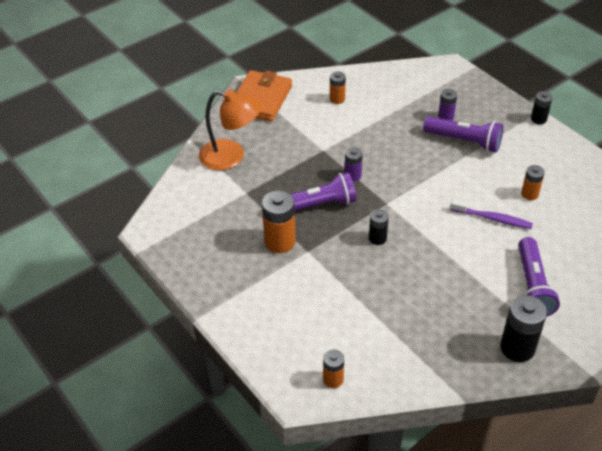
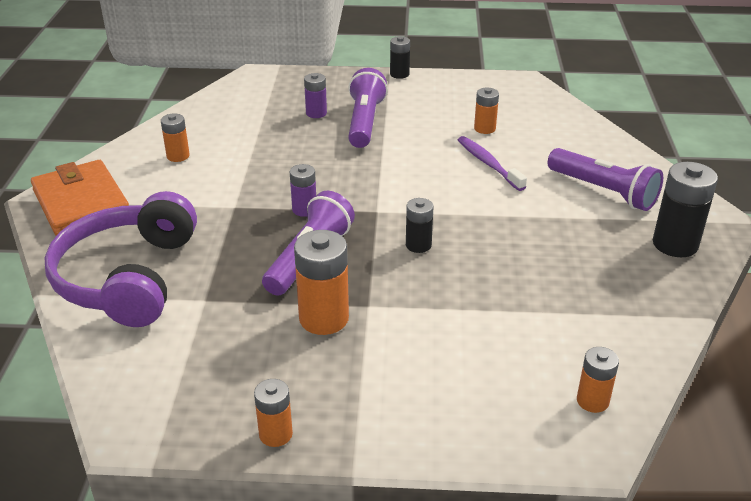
camera: 50 degrees left, 10 degrees down
orange lamp [199,89,261,170] -> purple headphones [44,191,197,327]
purple flashlight [423,116,503,152] -> purple flashlight turned 60 degrees counterclockwise [348,68,388,148]
purple toothbrush [451,199,533,229] -> purple toothbrush turned 90 degrees counterclockwise [458,136,527,191]
none -> orange battery [254,379,293,447]

